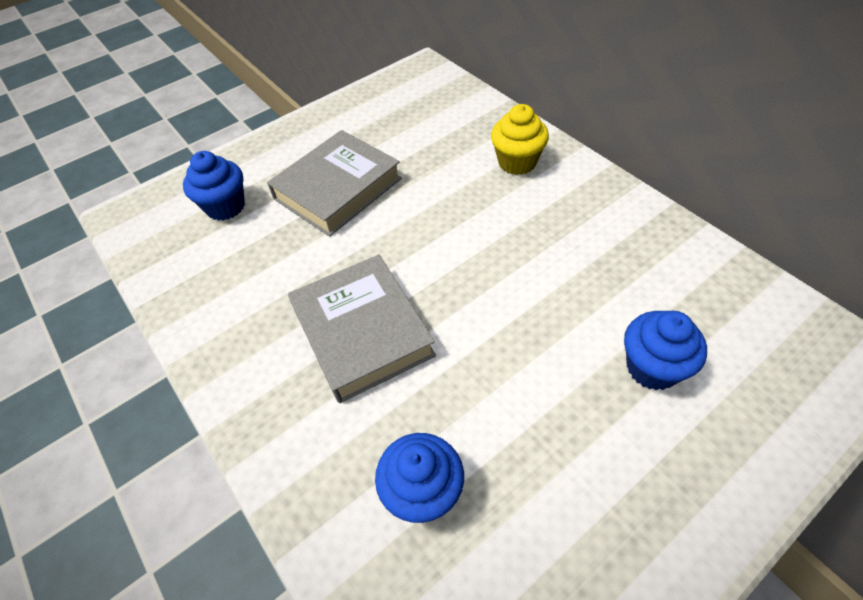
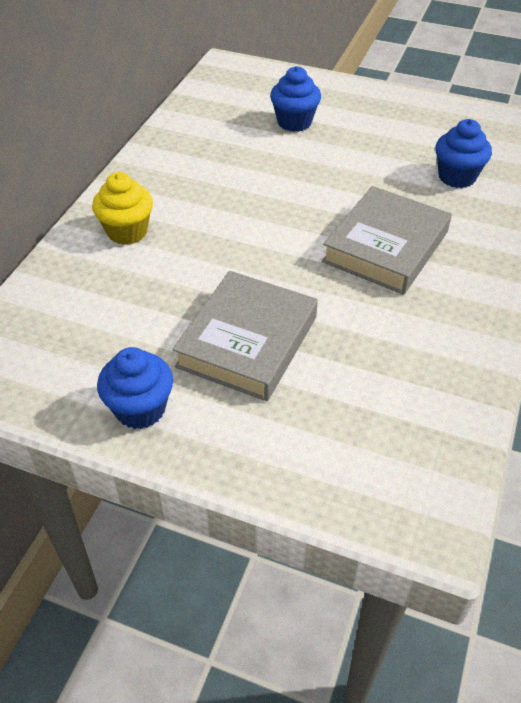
camera: 125 degrees left, 5 degrees down
blue cupcake [183,151,245,221] -> blue cupcake moved to [97,347,173,429]
grey book [267,130,402,237] -> grey book turned 75 degrees counterclockwise [172,271,318,401]

